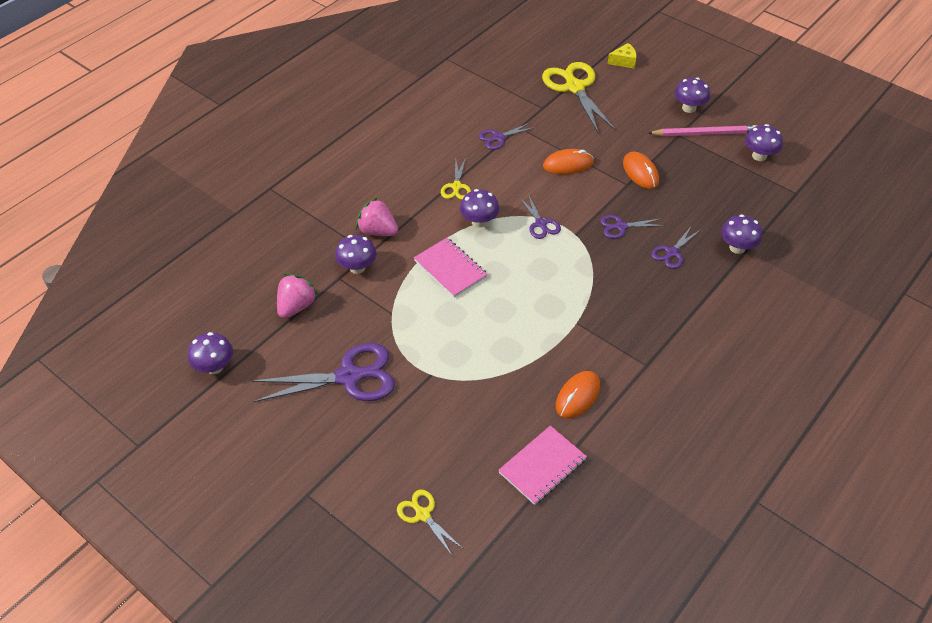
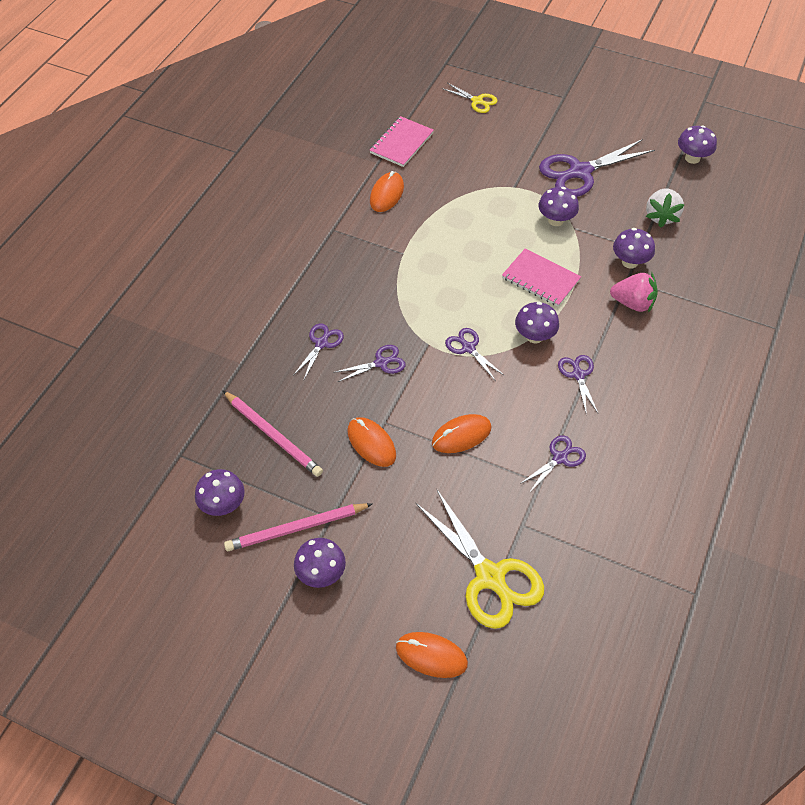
camera: 165 degrees right, 5 degrees up
pink strawberry [277,274,318,318] -> white strawberry [646,188,685,228]
yellow scissors [441,158,471,200] -> purple scissors [558,355,598,415]
yellow cheese [608,43,637,69] -> orange mouse [396,632,468,678]
purple mushroom [721,214,762,254] -> purple mushroom moved to [539,187,579,226]
none -> pink pencil [223,391,323,477]

